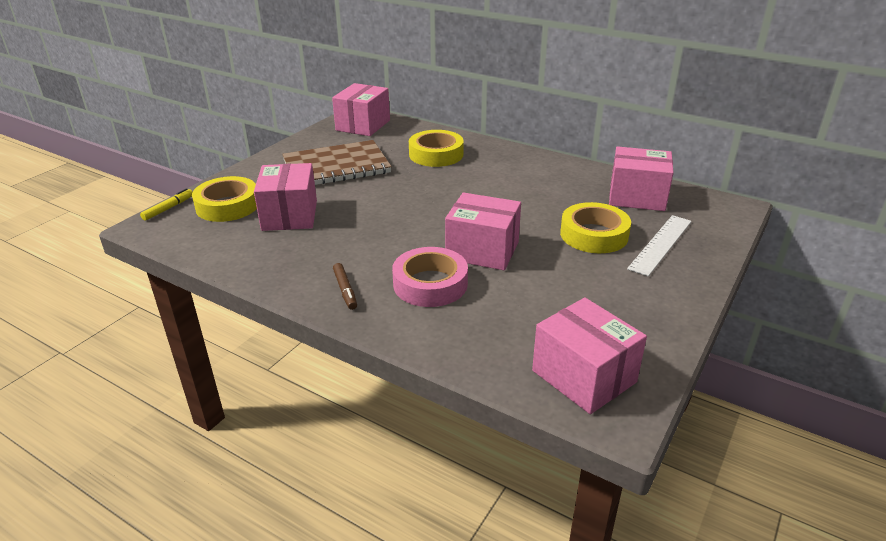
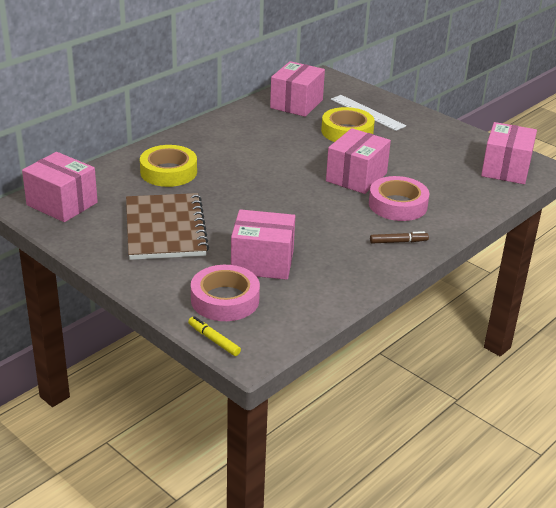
camera: 80 degrees left, 0 degrees up
yellow tape [192,176,257,222] -> pink tape [191,265,260,321]
pink box [532,298,647,414] -> pink box turned 45 degrees counterclockwise [481,122,537,184]

